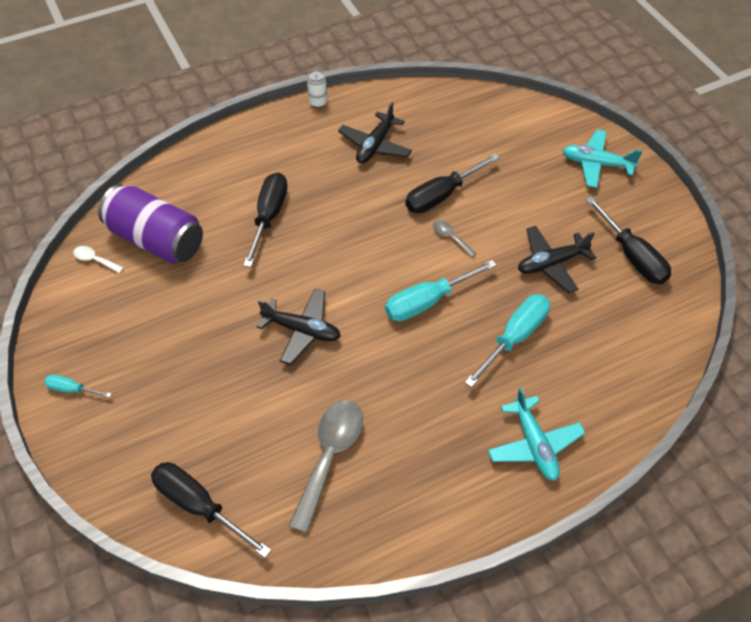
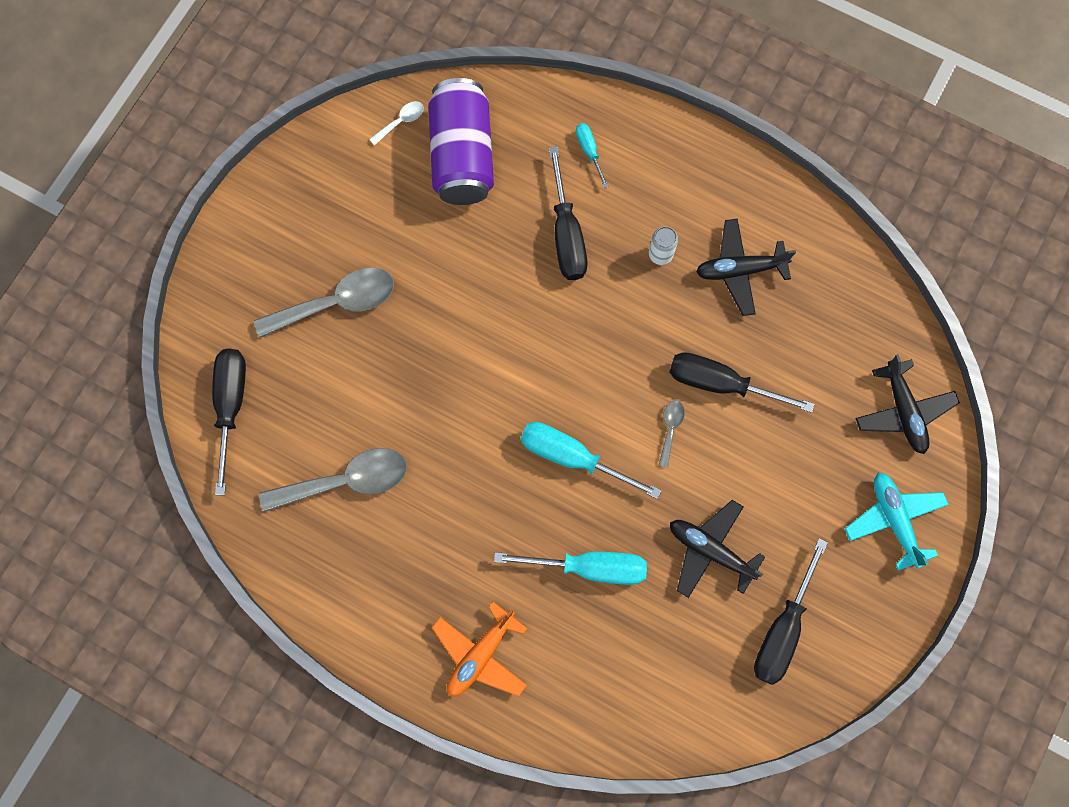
camera: 55 degrees right, 20 degrees up
turquoise screwdriver [44,374,111,397] -> turquoise screwdriver moved to [576,123,609,188]
white spoon [73,246,123,273] -> white spoon turned 60 degrees clockwise [369,101,424,146]
black screwdriver [243,173,287,267] -> black screwdriver turned 105 degrees clockwise [549,146,587,280]
black plane [256,289,341,365] -> black plane moved to [855,354,960,454]
white can [307,70,327,108] -> white can moved to [649,227,678,265]
turquoise plane [488,387,585,481] -> orange plane [431,602,528,697]
none -> grey spoon [254,268,394,338]

